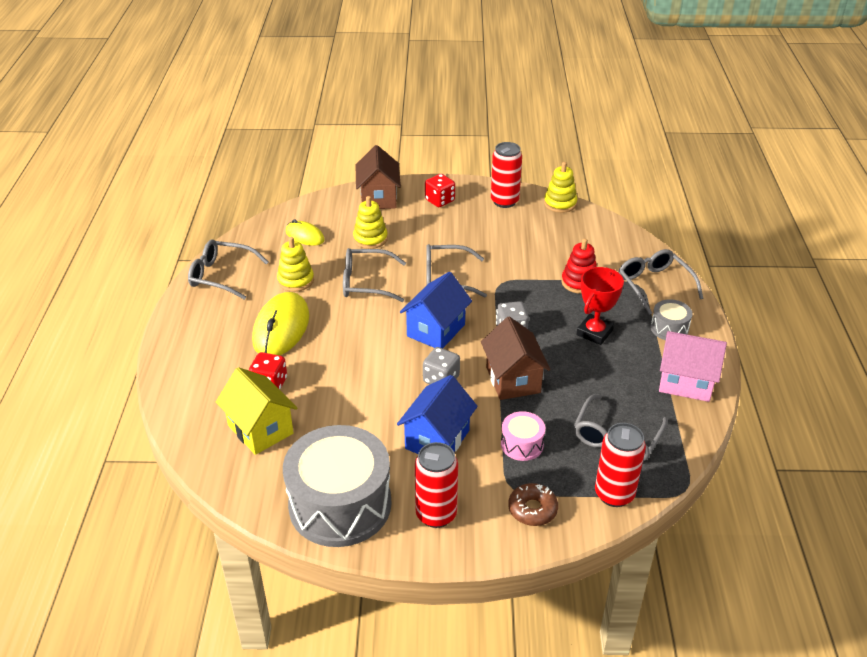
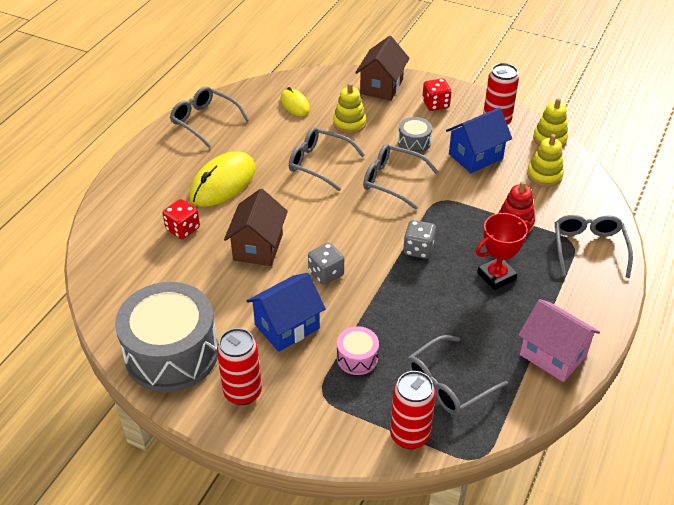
camera: 25 degrees right, 5 degrees up
yellow house [216,367,297,455] -> none
yellow stacking toy [277,237,314,292] -> yellow stacking toy moved to [527,134,564,187]
blue house [400,272,472,348] -> blue house moved to [446,108,512,173]
brown house [481,317,550,400] -> brown house moved to [224,189,288,266]
brown donut [508,483,558,526] -> none
grey drum [651,299,693,340] -> grey drum moved to [398,117,432,153]

